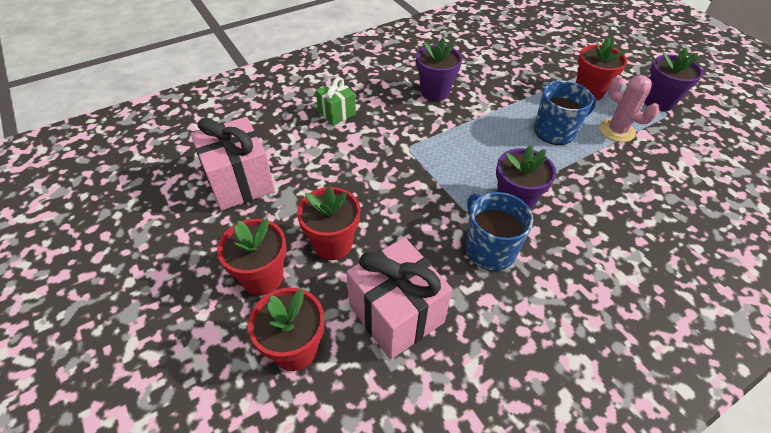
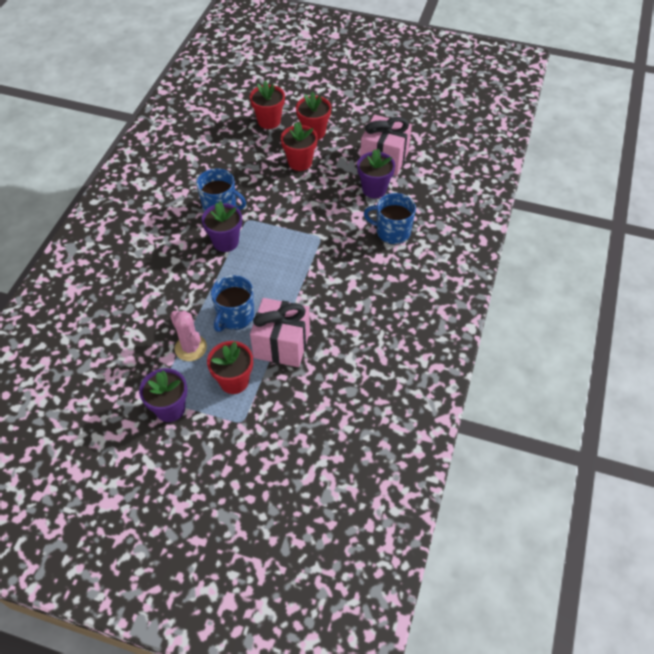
camera: 140 degrees right, 5 degrees up
green gift [316,77,356,125] -> blue mug [364,193,416,245]
pink gift [347,237,452,360] -> pink gift moved to [250,298,310,367]
purple flower pot [416,38,462,101] -> purple flower pot moved to [357,149,395,198]
pink cactus [599,75,659,142] -> pink cactus turned 45 degrees clockwise [170,311,207,361]

